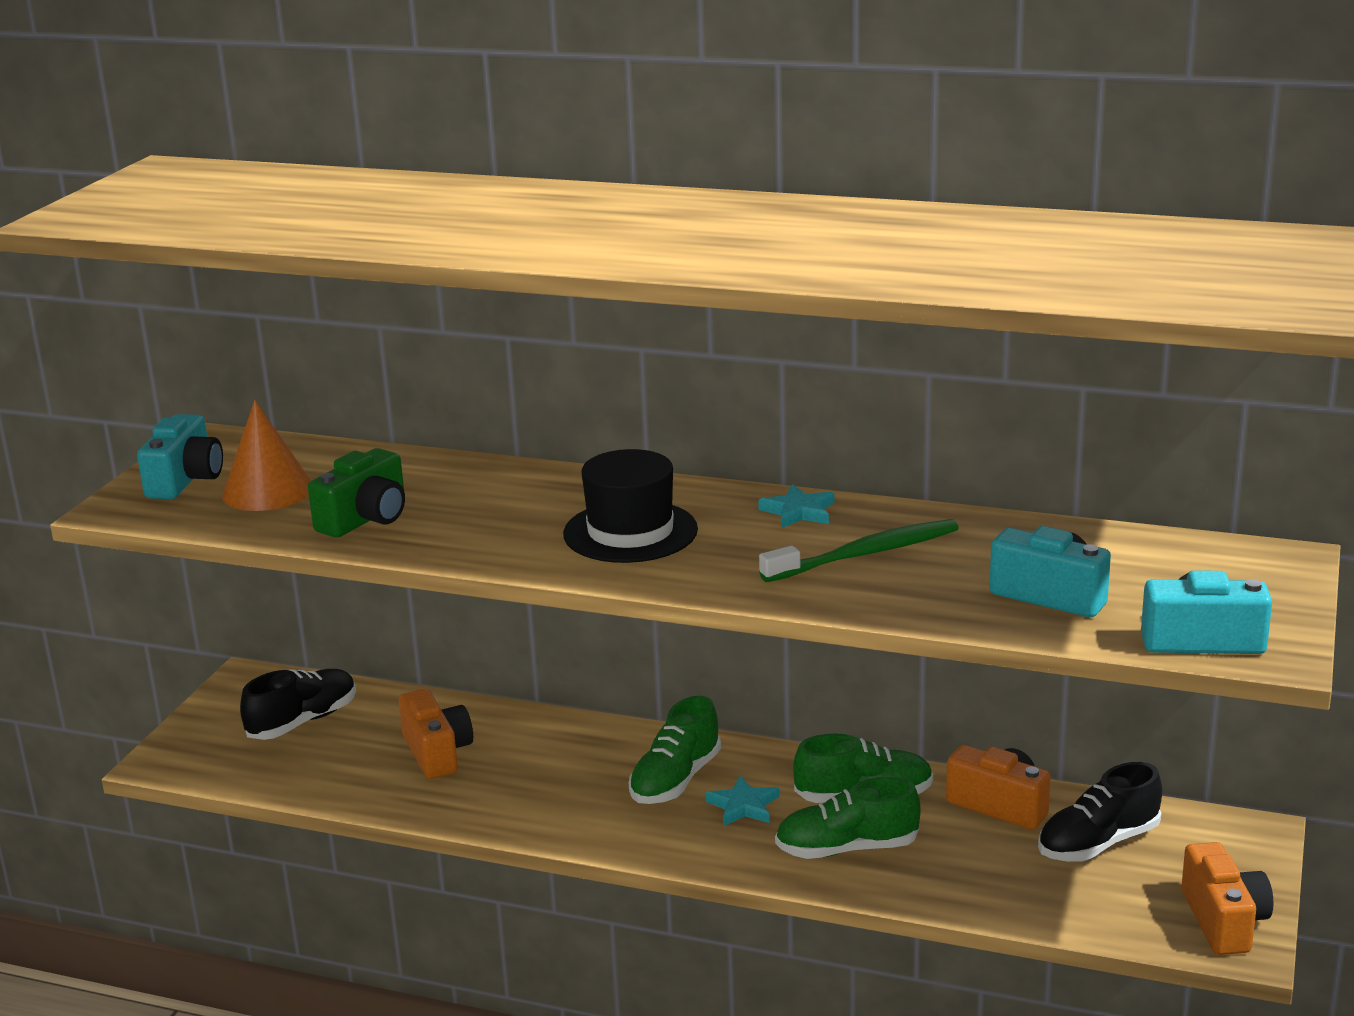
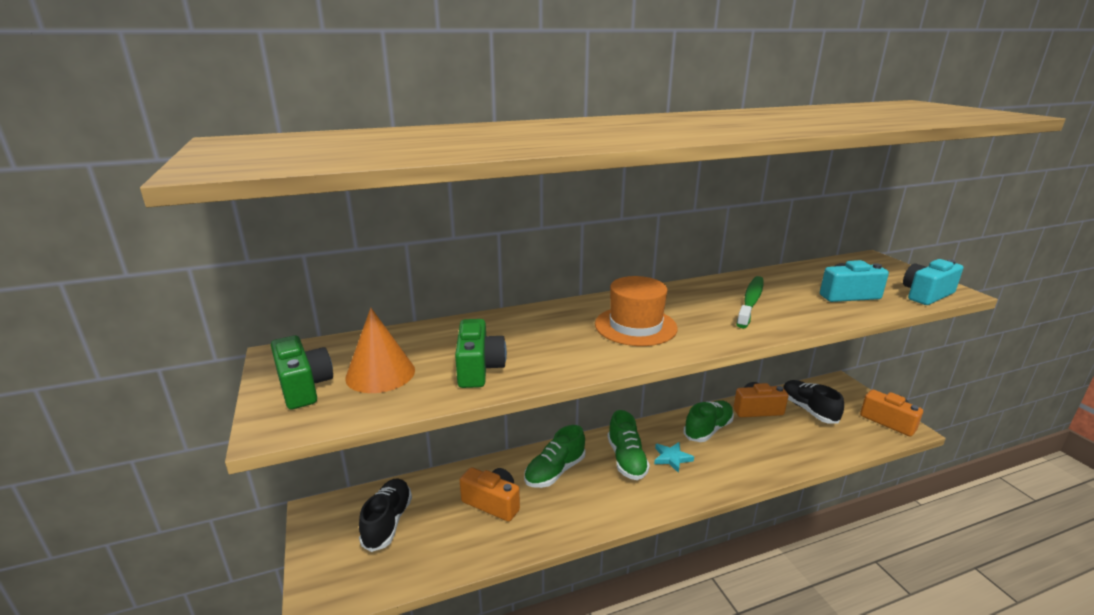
camera: 40 degrees left, 0 degrees up
turquoise camera [137,414,223,499] -> green camera [271,335,333,410]
black hat [563,449,698,563] -> orange hat [595,276,678,346]
turquoise star [758,484,835,528] -> none
green shoe [775,777,920,859] -> green shoe moved to [524,425,586,488]
black shoe [1038,762,1162,862] -> black shoe turned 135 degrees clockwise [783,380,844,424]

